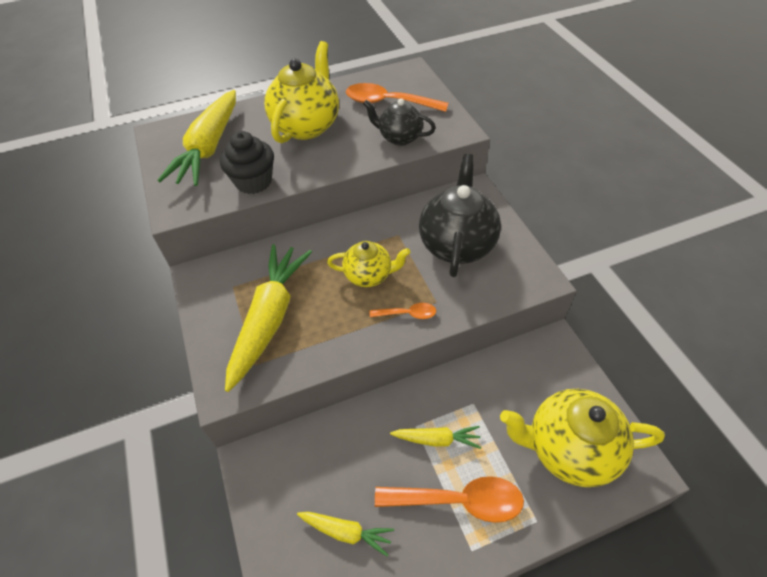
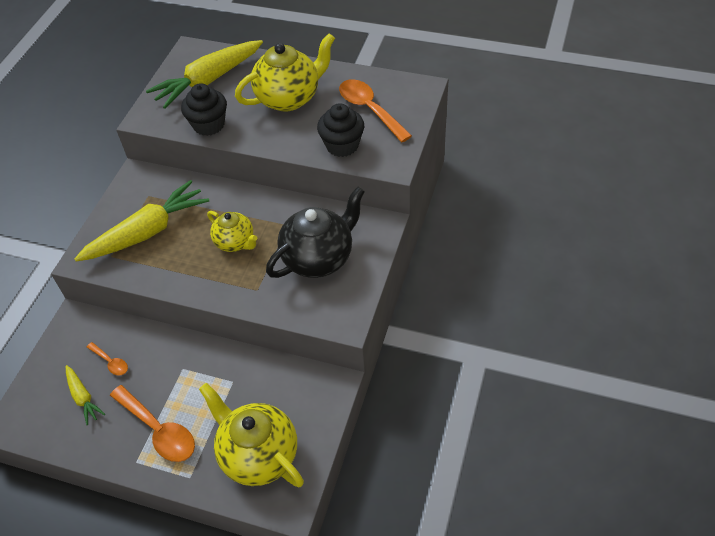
camera: 40 degrees right, 0 degrees up
black teapot [363,99,436,146] -> black cupcake [317,103,364,157]
orange spoon [370,303,436,319] -> orange spoon moved to [87,342,128,375]
yellow carrot [390,426,481,449] -> none

